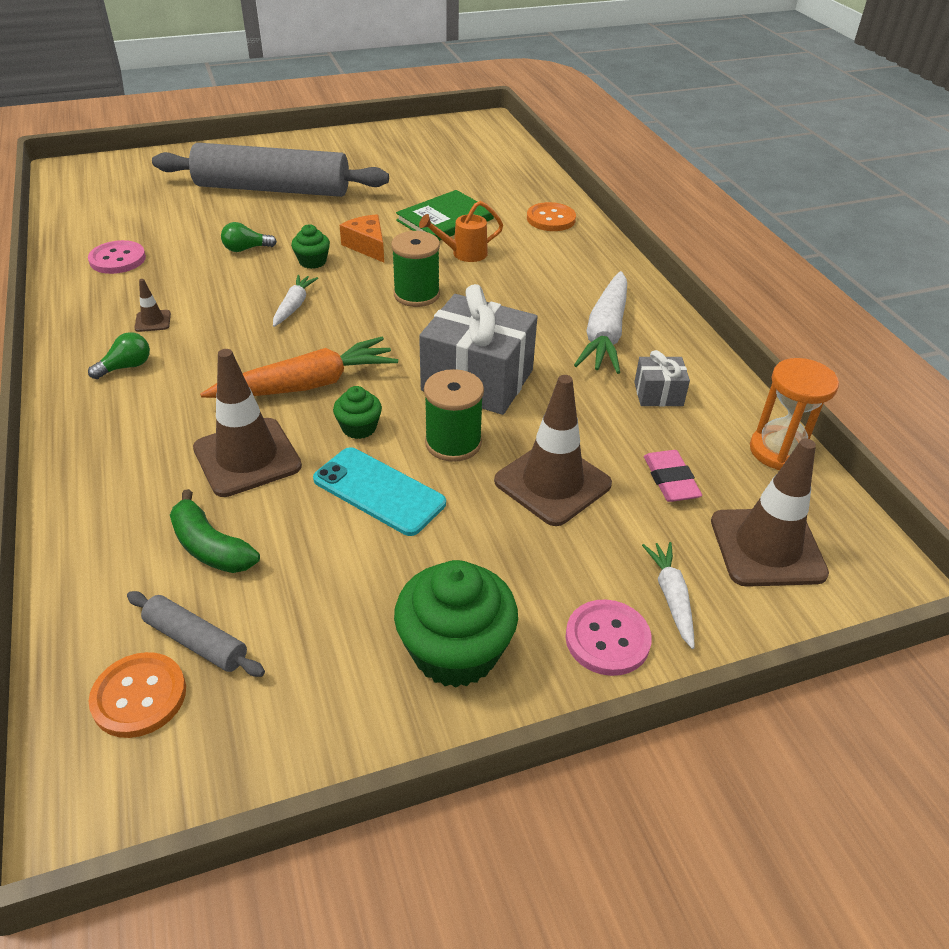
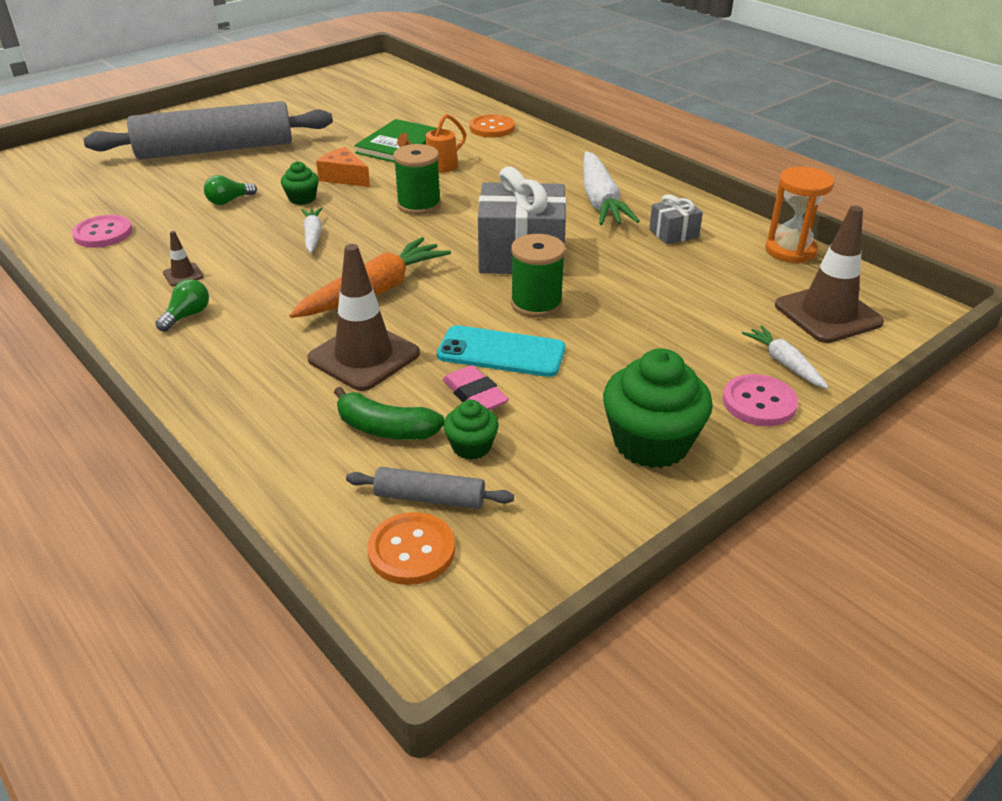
camera: 20 degrees left, 5 degrees down
green cupcake [333,386,382,439] -> green cupcake moved to [444,400,499,460]
brown traffic cone [494,375,612,526] -> none
pink eraser [644,450,702,502] -> pink eraser moved to [443,365,509,410]

